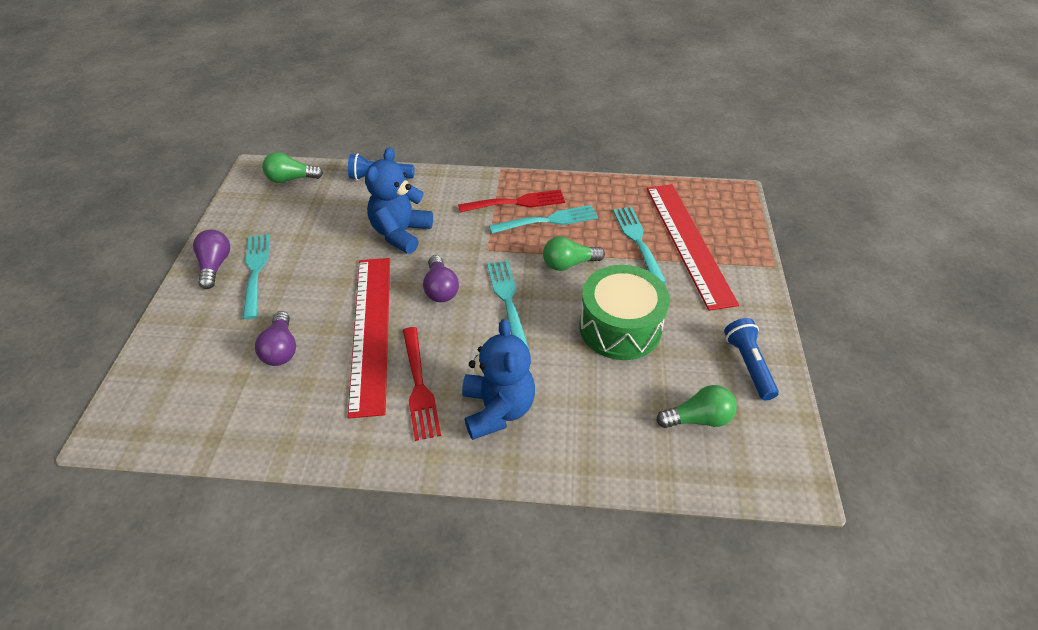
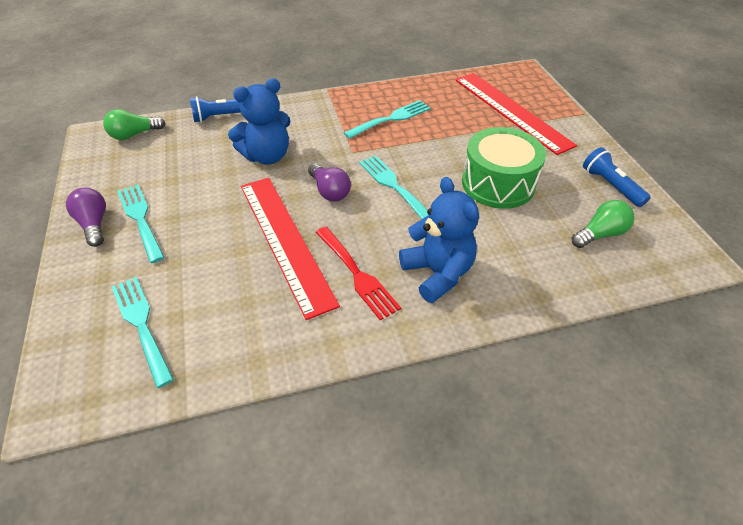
camera: 20 degrees left, 0 degrees up
purple light bulb [255,311,296,366] -> none
blue teddy bear [365,147,433,254] -> blue teddy bear turned 120 degrees counterclockwise [228,78,290,165]
red fork [458,190,565,213] -> none
green light bulb [543,236,605,271] -> none
turquoise fork [613,207,666,283] -> turquoise fork moved to [112,277,174,388]

